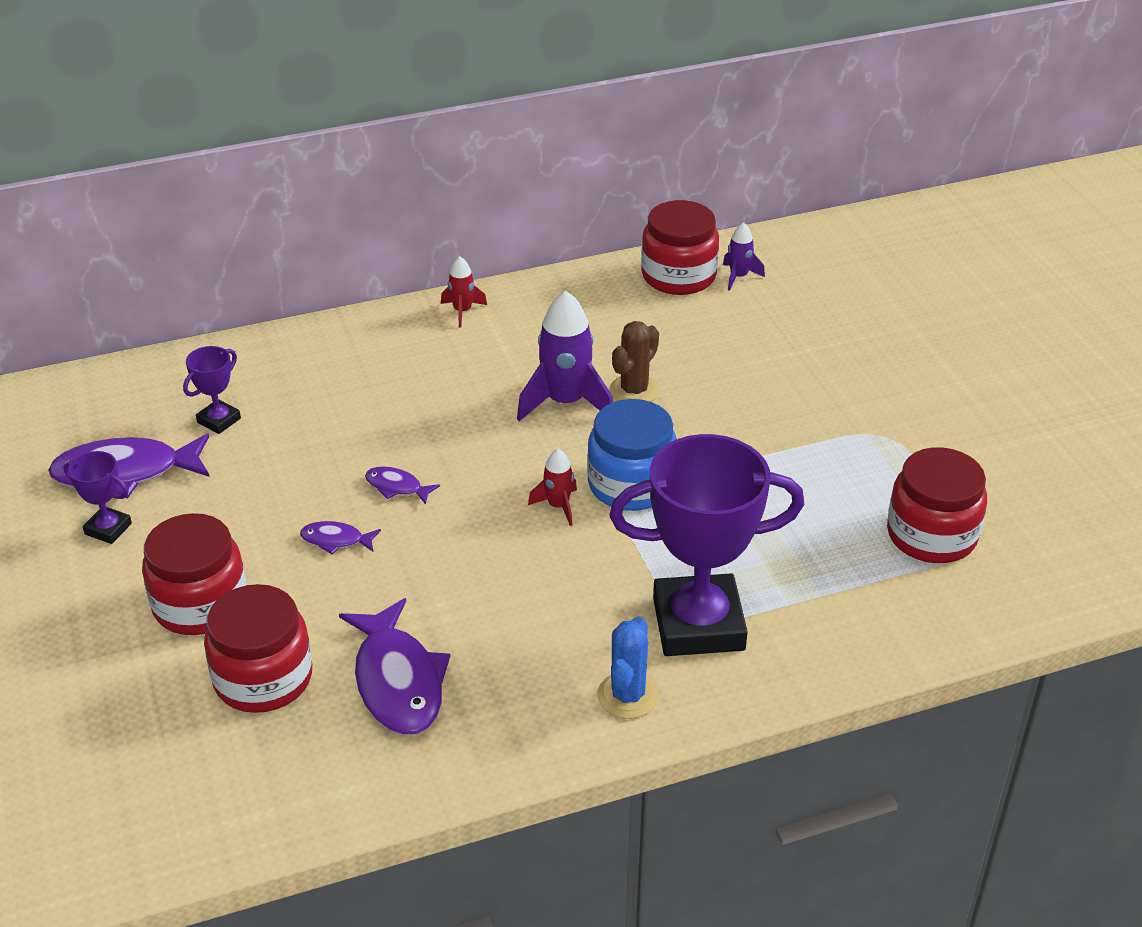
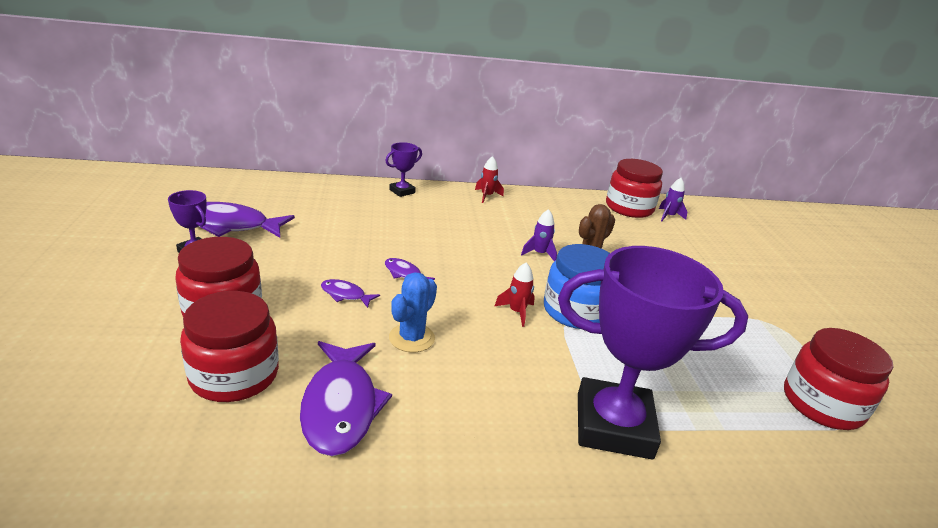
camera: 10 degrees right, 10 degrees down
purple trophy [183,346,241,434] -> purple trophy moved to [385,142,422,197]
purple rocket [517,290,613,421] -> purple rocket [521,209,557,262], size x0.52
blue cactus [597,616,659,719] -> blue cactus moved to [389,272,437,352]

